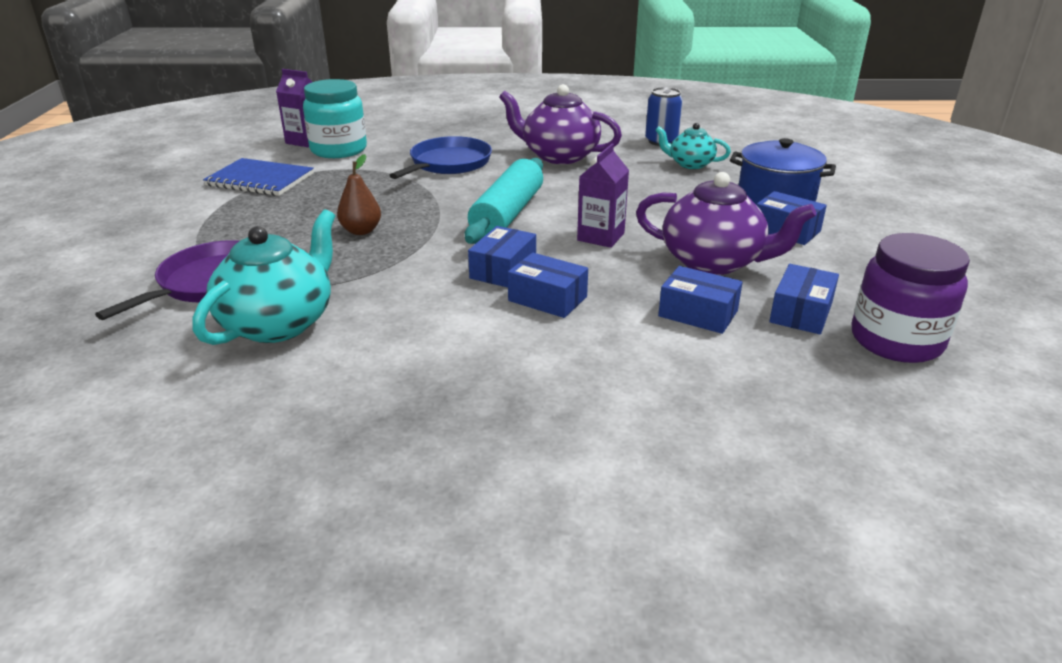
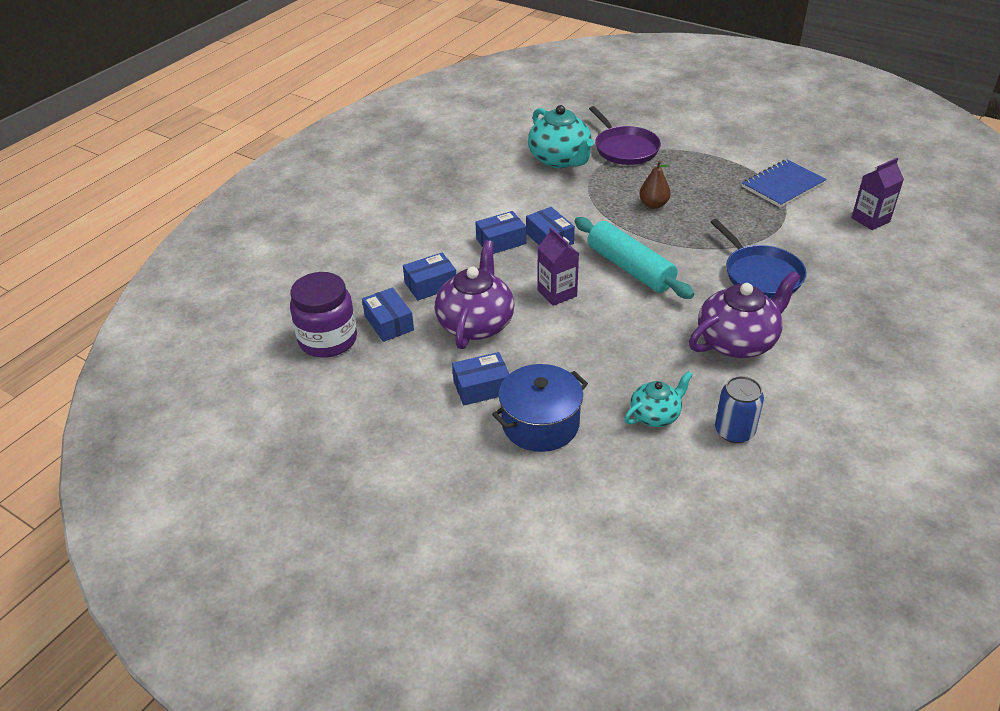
camera: 125 degrees right, 10 degrees up
turquoise jar [303,79,367,158] -> none
purple teapot [636,172,816,275] -> purple teapot turned 135 degrees clockwise [435,240,514,349]

